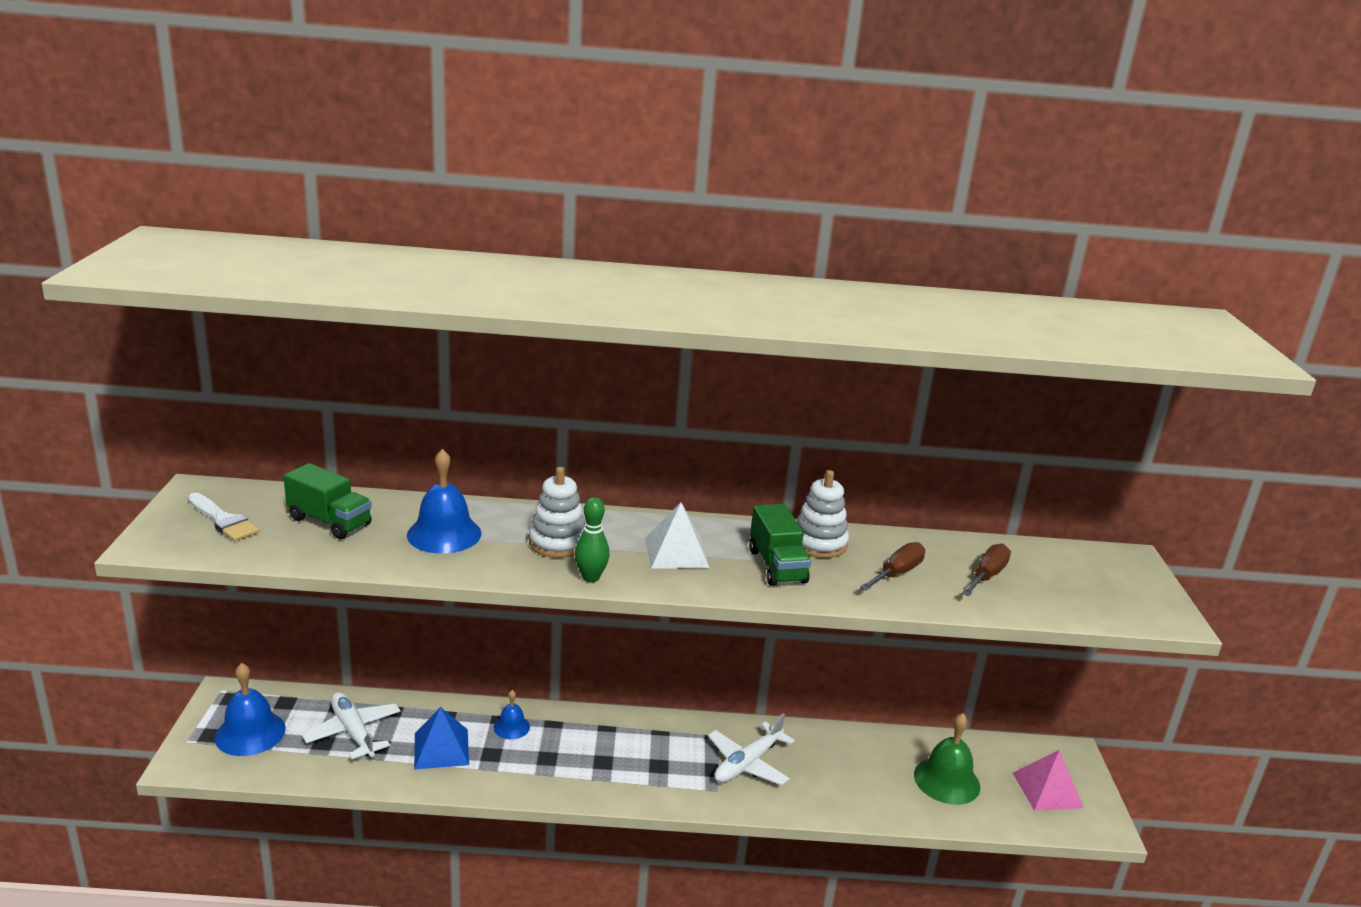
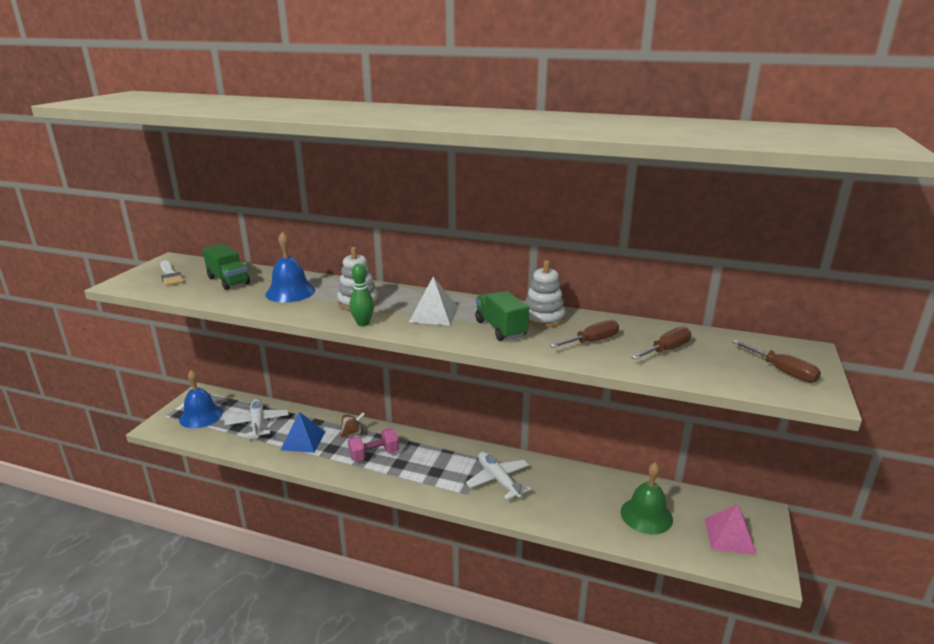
camera: 20 degrees right, 0 degrees up
blue bell [494,690,530,740] -> brown spinning top [340,412,365,438]
white plane [708,713,795,785] -> white plane turned 90 degrees clockwise [466,452,531,500]
green truck [749,504,811,586] -> green truck turned 150 degrees clockwise [475,291,529,341]
none -> pink dumbbell [348,428,399,462]
none -> brown screwdriver [732,340,821,383]

